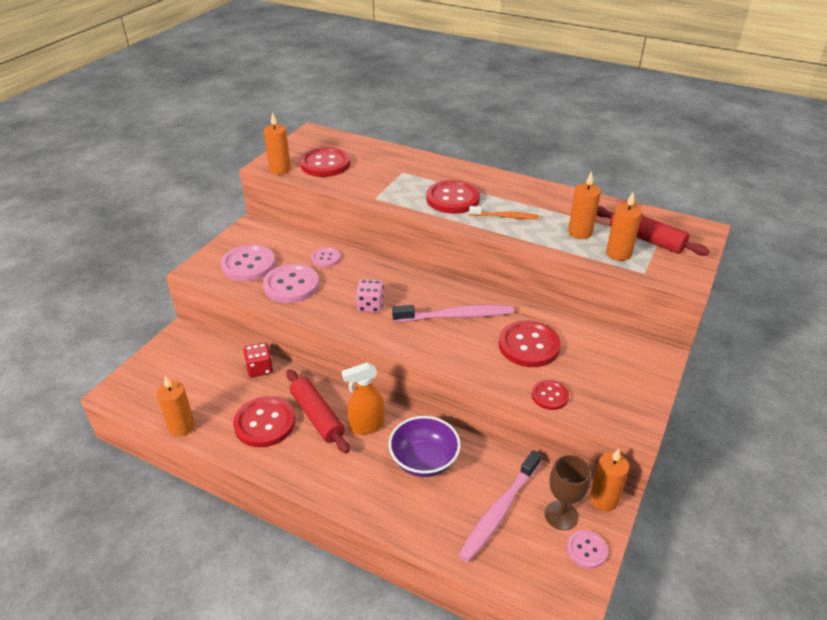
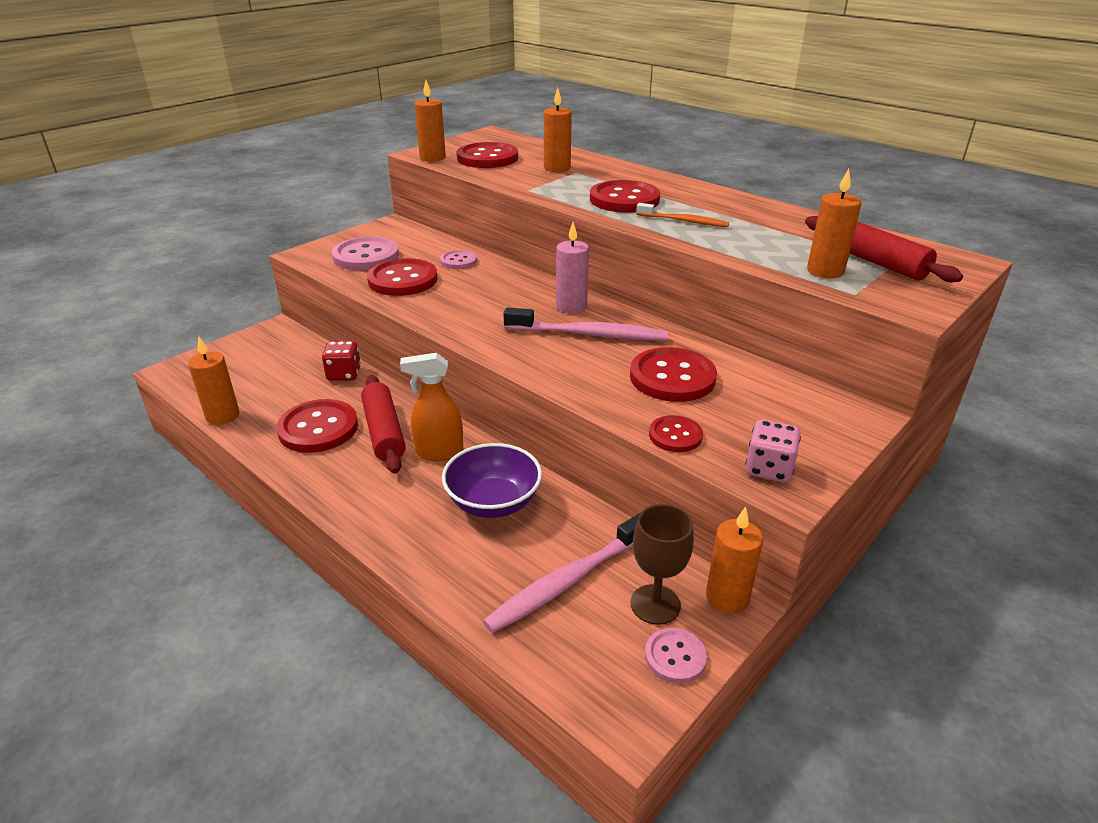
camera: 15 degrees right, 5 degrees down
pink button [263,264,319,303] -> red button [367,258,438,296]
pink dice [356,279,384,313] -> pink dice moved to [745,420,801,483]
orange candle [568,171,601,239] -> orange candle moved to [544,88,572,172]
none -> pink candle [556,222,589,313]

